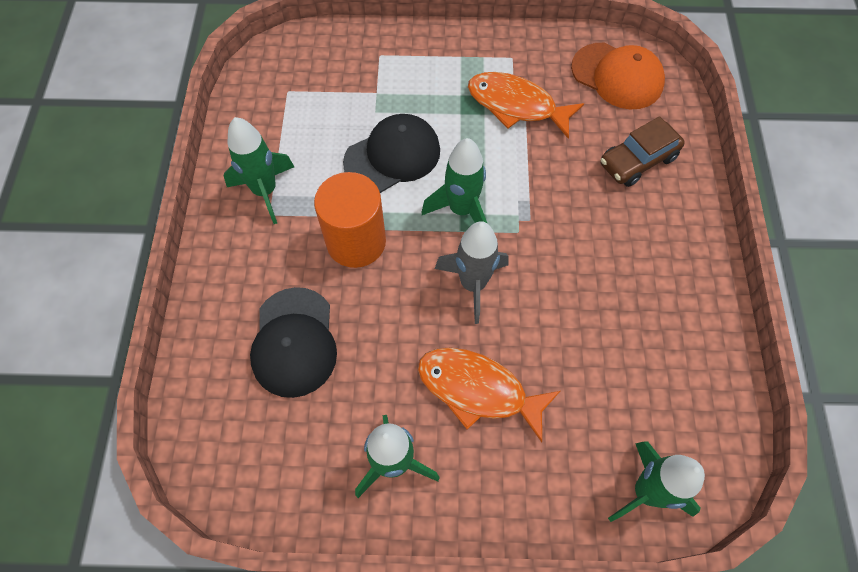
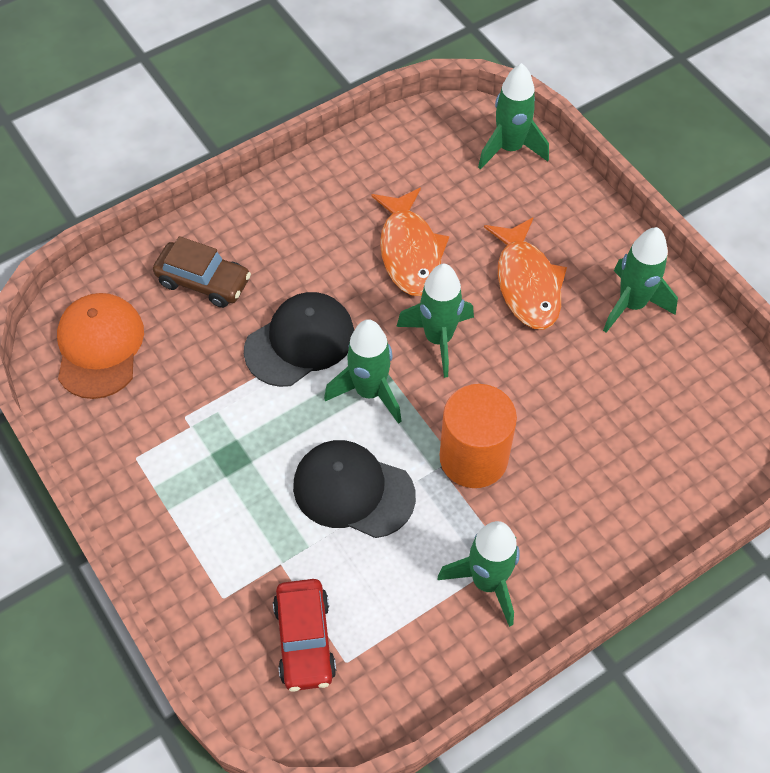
camera: 125 degrees left, 5 degrees down
black cap [250,287,337,398] -> black cap moved to [244,292,354,387]
grey rocket [435,221,509,324] -> green rocket [396,264,474,378]
orange fish [468,72,584,139] -> orange fish moved to [371,187,449,296]
none -> red car [273,579,336,692]

